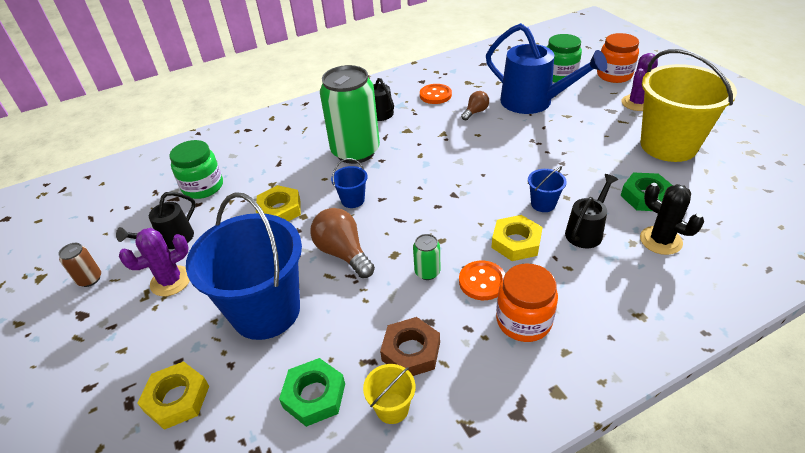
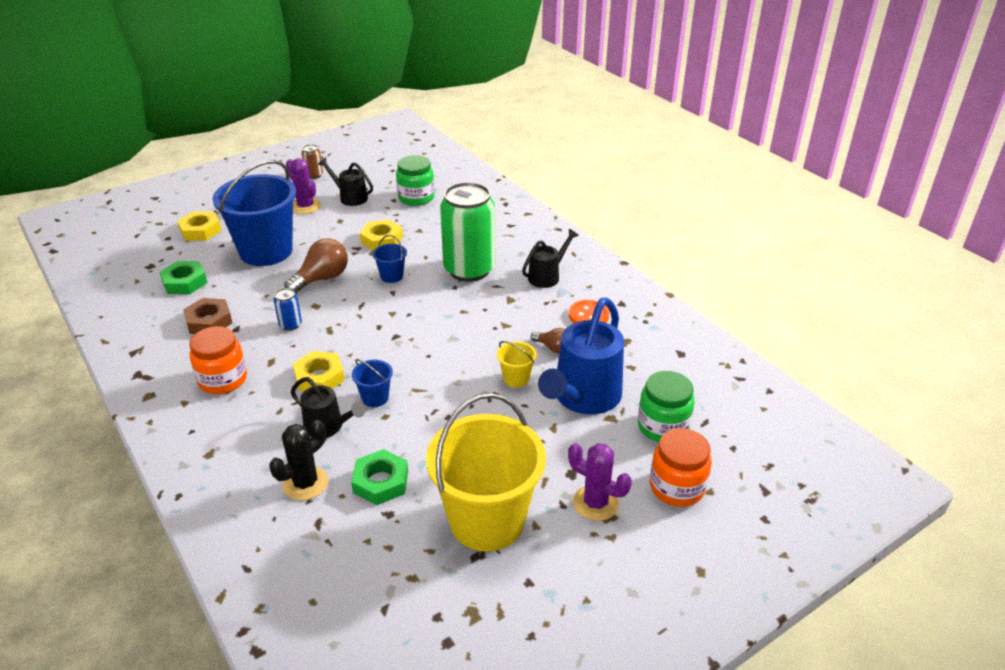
camera: 80 degrees right, 5 degrees down
yellow bucket [363,364,416,424] -> yellow bucket moved to [497,341,537,388]
green can [413,234,440,280] -> blue can [274,288,302,331]
orange button [459,260,505,300] -> none

